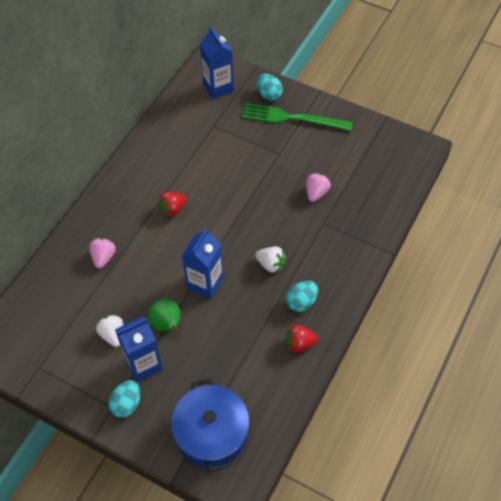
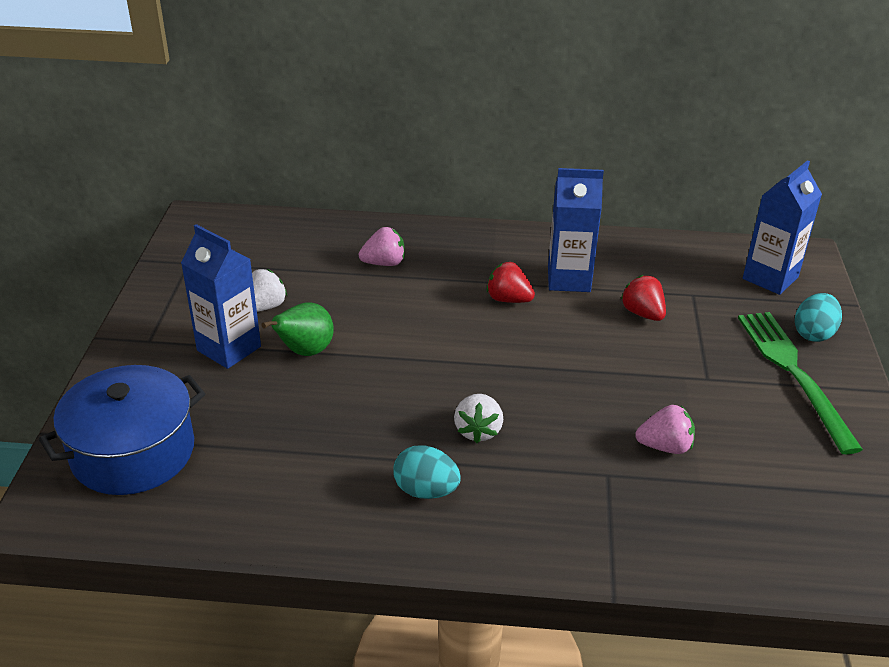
camera: 65 degrees right, 20 degrees down
turquoise egg [109,380,140,418] -> none
blue carton [182,228,224,299] -> blue carton moved to [548,168,604,292]
red strawberry [286,324,319,353] -> red strawberry moved to [621,275,666,321]

